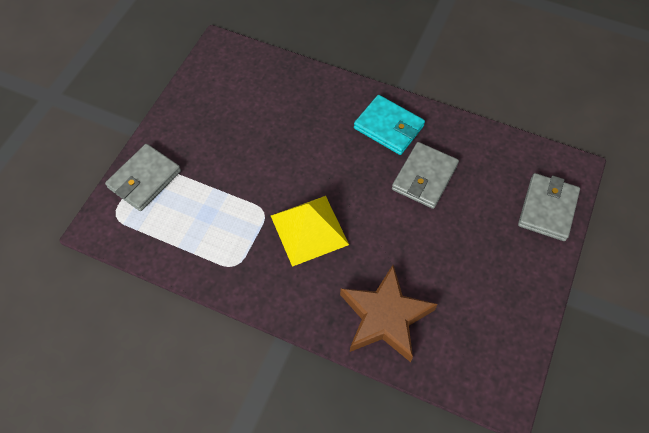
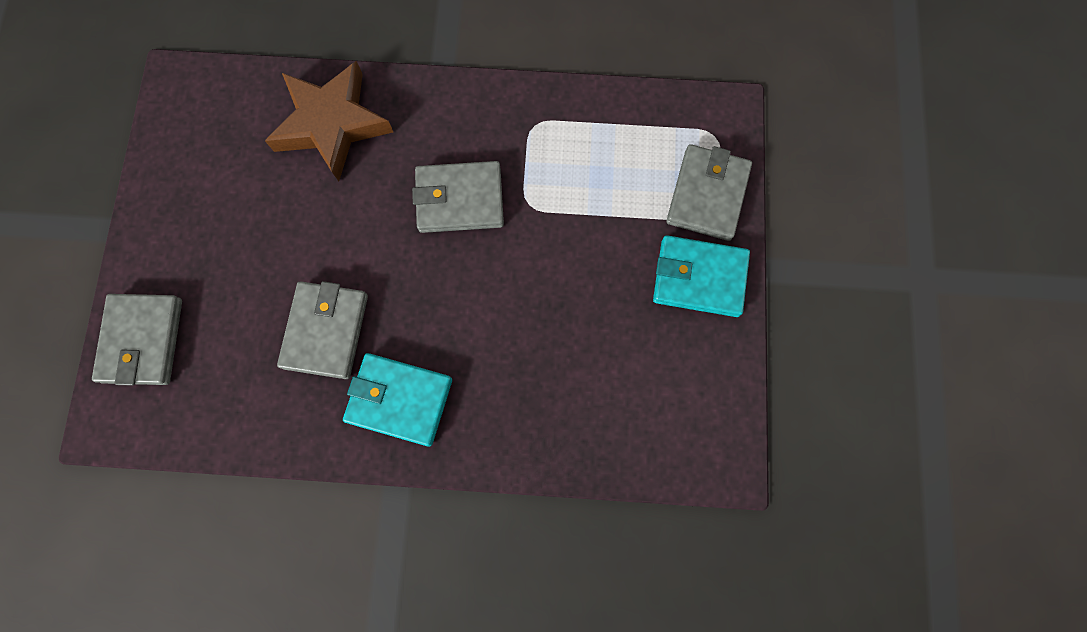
camera: 160 degrees right, 15 degrees up
yellow pyramid [271,196,349,267] -> grey wallet [412,161,504,233]
none -> turquoise wallet [653,235,750,317]

